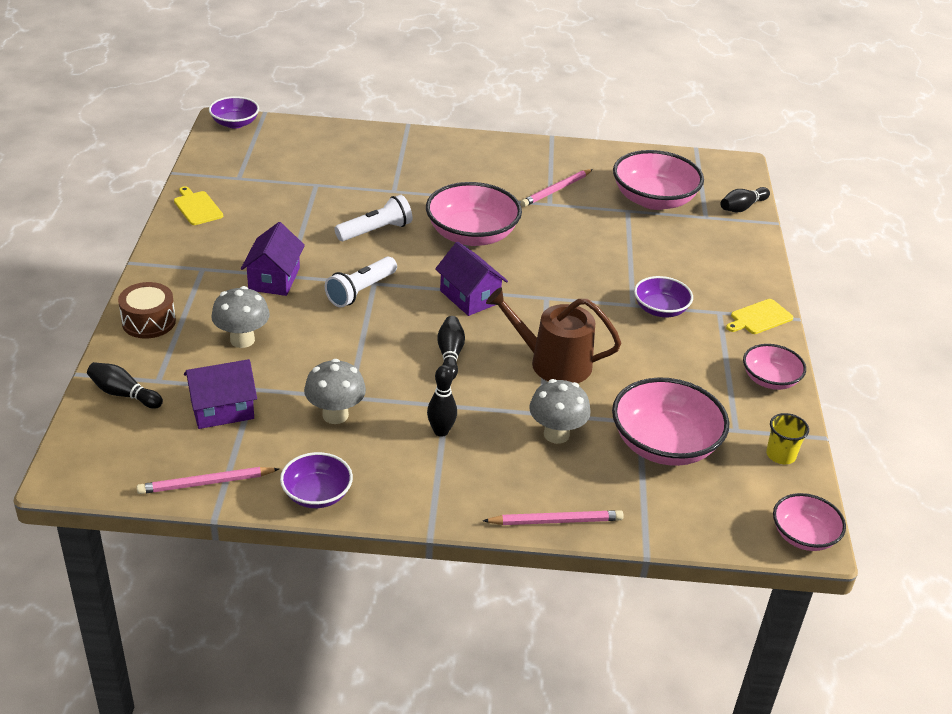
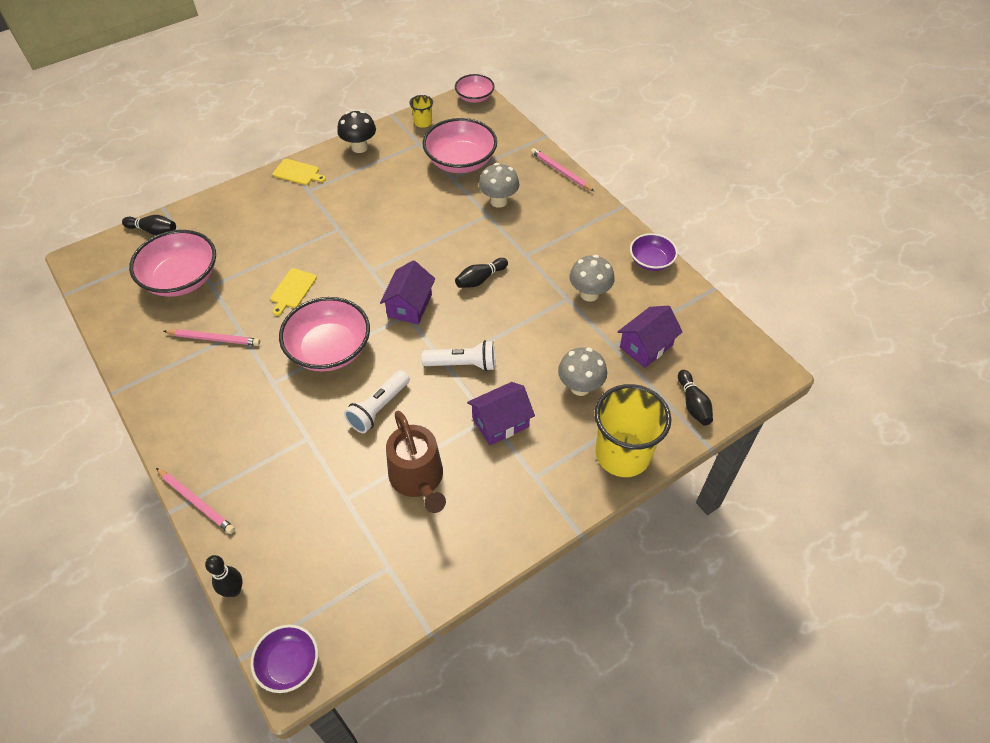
camera: 125 degrees left, 15 degrees up
brown drum [118,282,176,338] -> yellow cup [595,384,671,477]
pink pencil [137,467,279,494] -> pink pencil moved to [156,468,235,534]
yellow cutting board [174,186,223,225] -> yellow cutting board moved to [270,268,317,316]
purple house [184,359,257,429] -> purple house turned 75 degrees counterclockwise [617,306,683,368]
white flashlight [334,195,412,241] -> white flashlight turned 75 degrees counterclockwise [344,370,410,433]
black bowling pin [427,365,457,437] -> black bowling pin moved to [205,555,243,597]
brown watering can [486,287,621,383] -> brown watering can moved to [386,411,446,513]
purple bowl [634,276,693,317] -> none
pink bowl [743,344,806,390] -> black mushroom [337,111,376,153]

